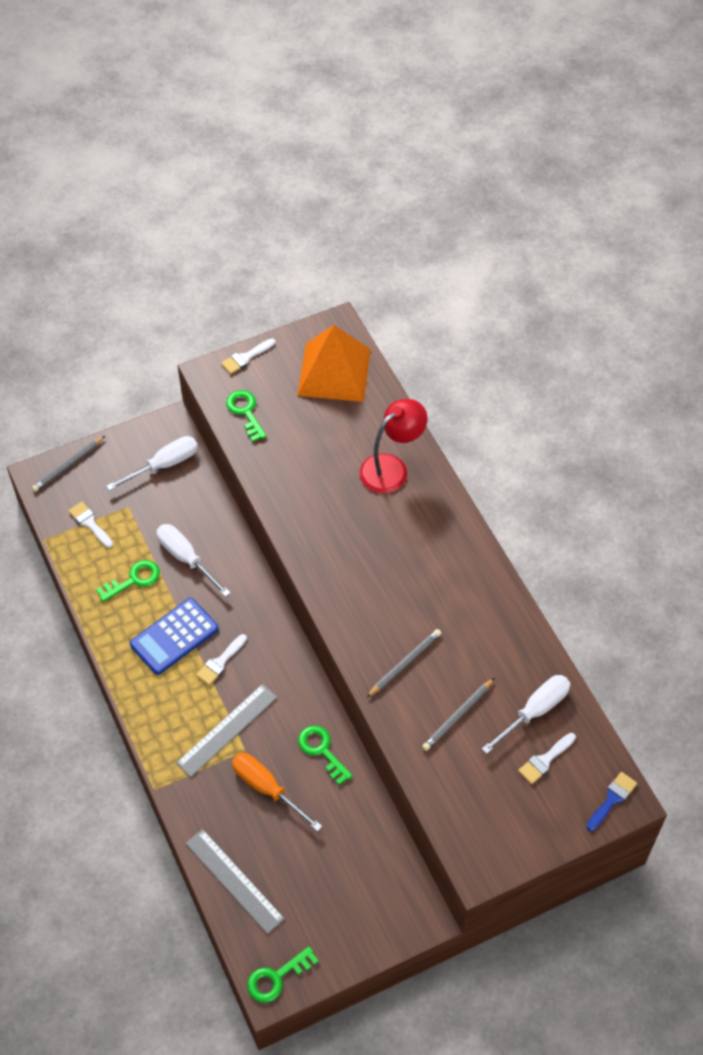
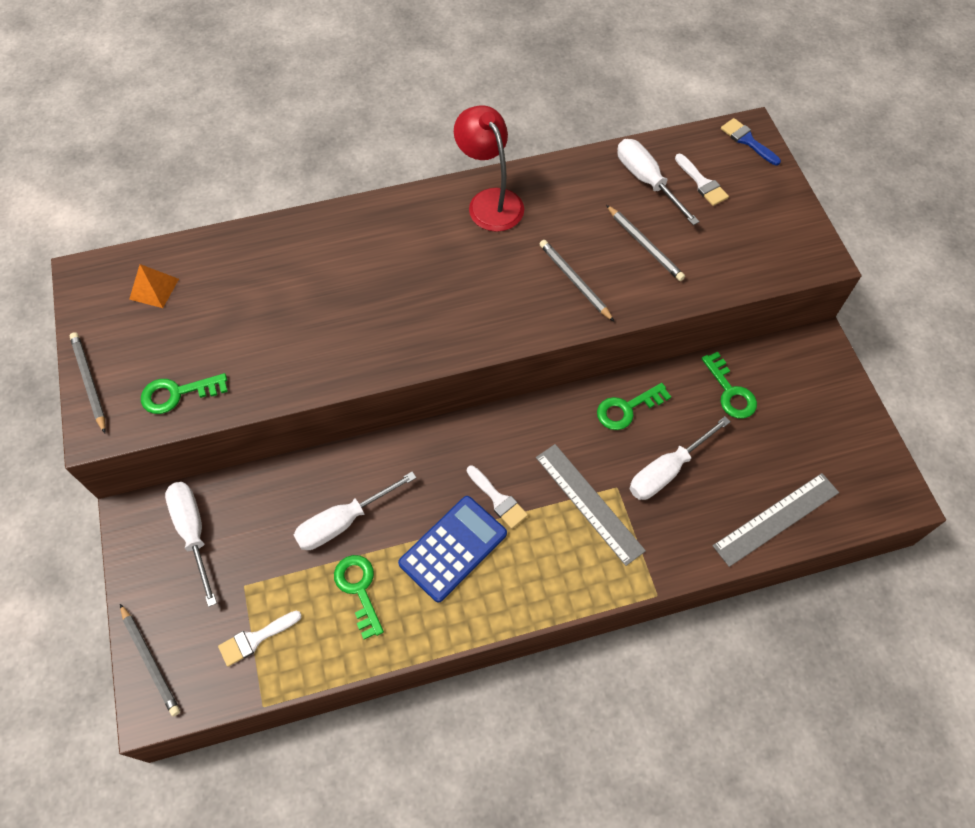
camera: 80 degrees left, 5 degrees up
blue calculator [130,598,219,675] -> blue calculator turned 105 degrees counterclockwise [398,496,507,603]
white brush [221,338,275,374] -> grey pencil [70,332,106,433]
orange screwdriver [232,753,322,831] -> white screwdriver [630,416,731,500]
green key [247,946,319,1003] -> green key moved to [701,351,757,419]
orange pyramid [297,325,371,402] -> orange pyramid [129,264,179,308], size x0.44
red lamp [360,399,427,493] -> red lamp moved to [454,105,524,232]

